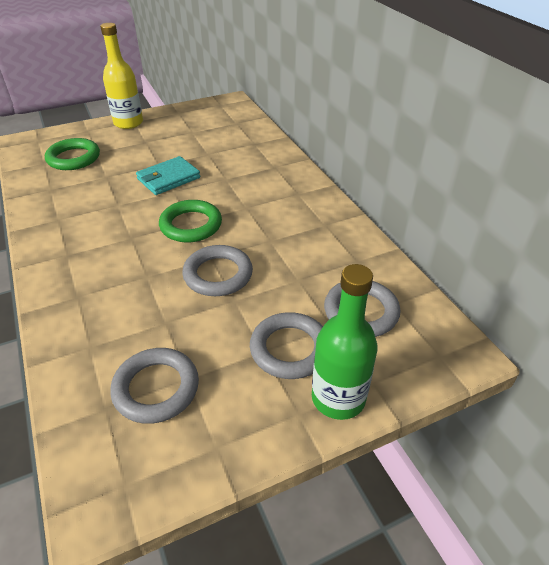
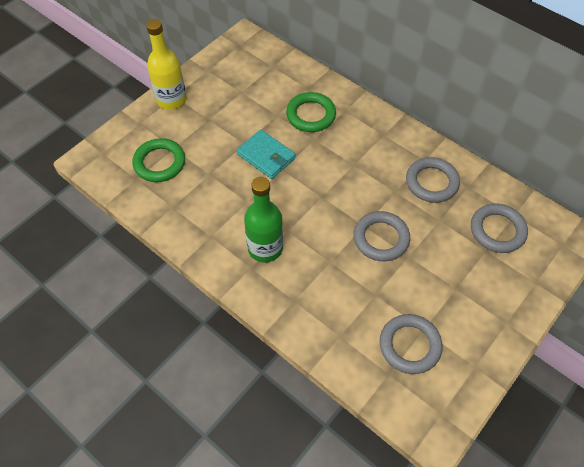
camera: 25 degrees left, 15 degrees up
turquoise wallet [136,156,200,195] -> turquoise wallet turned 75 degrees counterclockwise [237,130,296,179]
green ring [159,200,222,242] -> green ring moved to [286,92,336,132]
grey ring [250,312,323,379] -> grey ring moved to [406,157,460,203]
green bottle [312,264,378,420] -> green bottle moved to [244,177,283,263]

